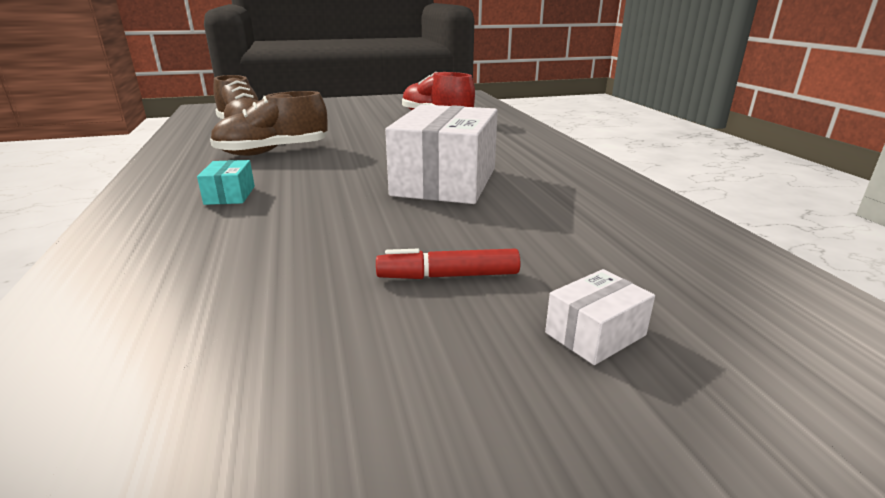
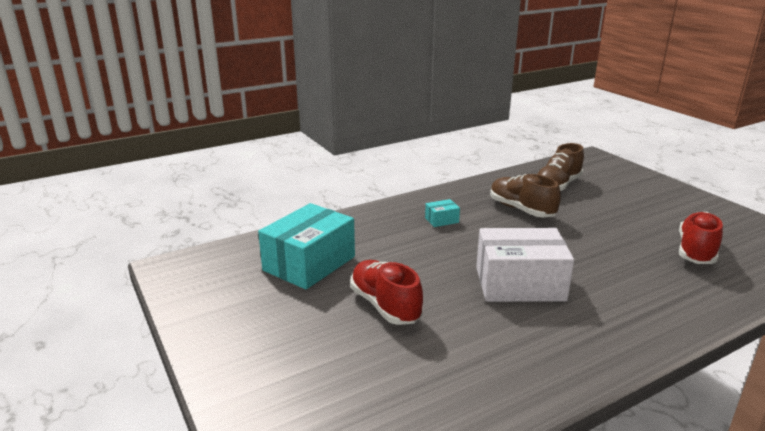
camera: 75 degrees right, 0 degrees up
red marker [376,249,520,279] -> red shoe [350,260,423,325]
white box [545,269,655,365] -> none
none -> turquoise box [258,203,355,289]

